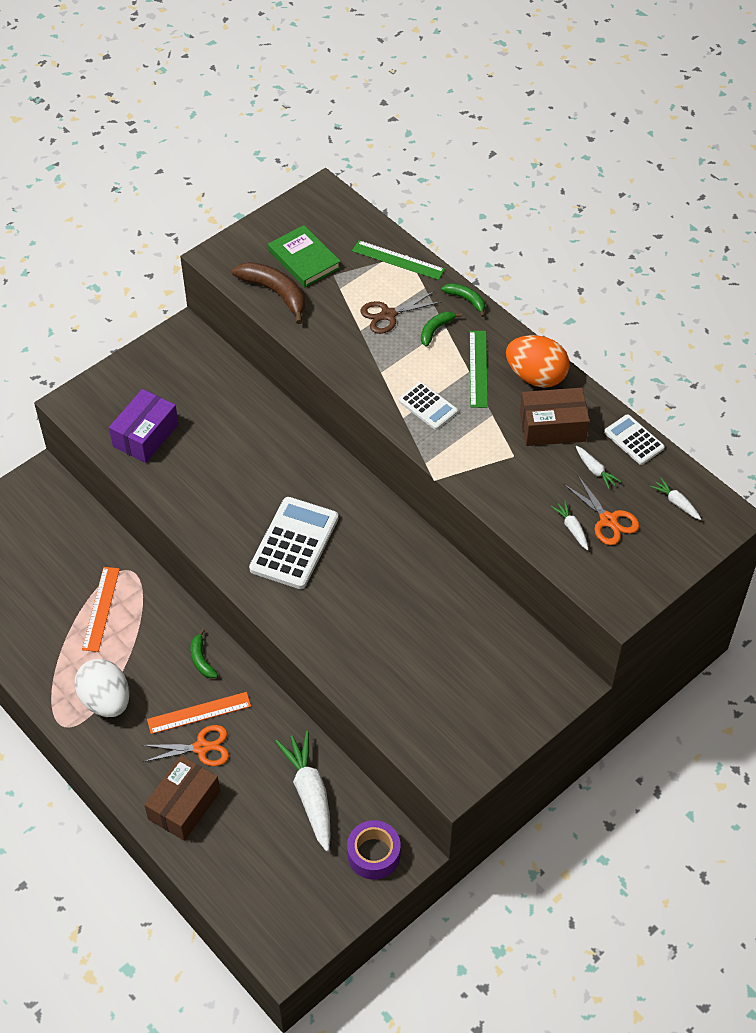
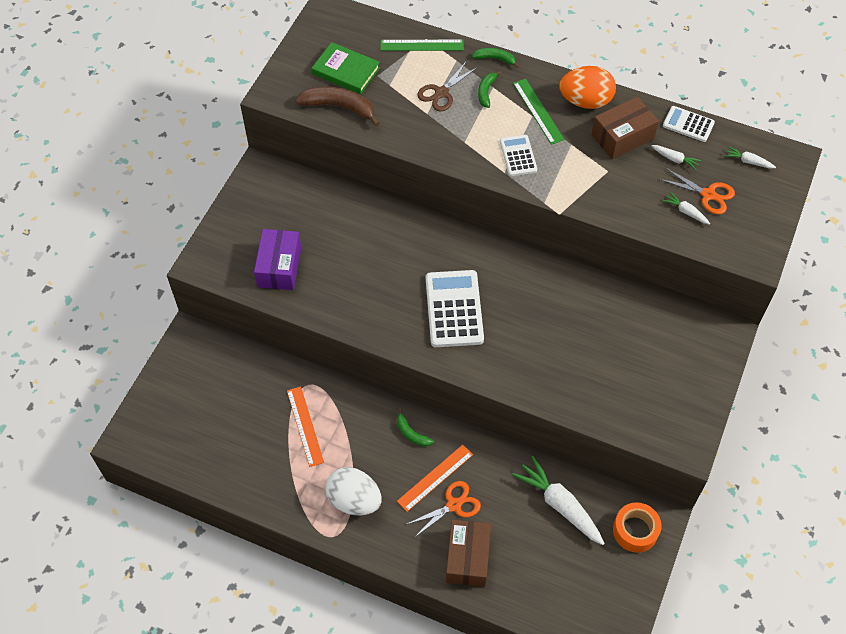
camera: 25 degrees left, 5 degrees up
purple tape [347,820,401,880] -> orange tape [613,502,661,553]
white calculator [399,382,458,430] -> white calculator turned 120 degrees counterclockwise [500,135,537,176]

